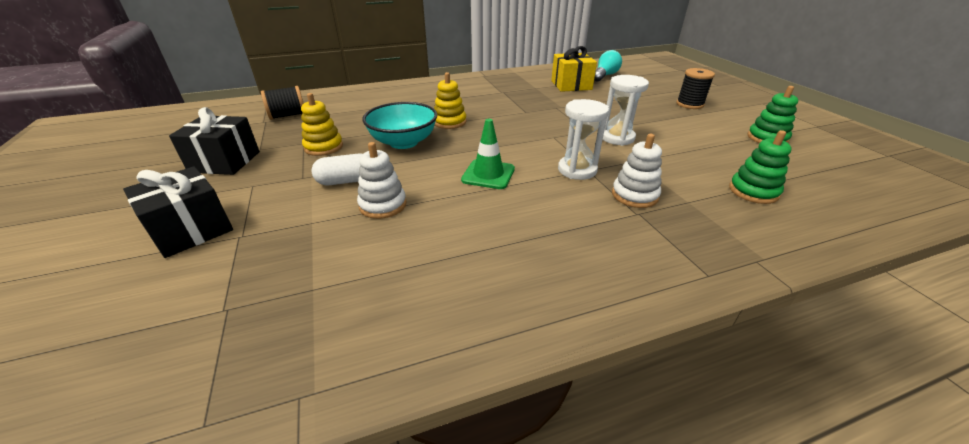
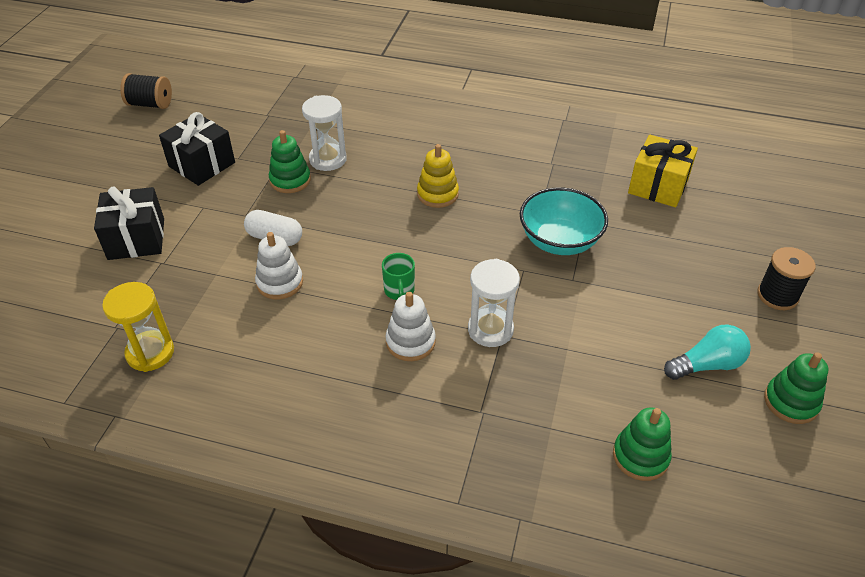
camera: 35 degrees right, 10 degrees up
black spool [261,86,304,120] -> black spool moved to [120,73,172,109]
yellow stacking toy [301,93,343,156] -> green stacking toy [269,130,311,193]
turquoise bowl [362,102,437,149] -> turquoise bowl moved to [520,187,608,255]
green traffic cone [461,119,515,189] -> green mug [382,253,415,300]
turquoise light bulb [594,50,622,81] -> turquoise light bulb moved to [664,324,751,380]
white hourglass [603,75,649,146] -> white hourglass moved to [302,95,347,171]
white stacking toy [612,134,662,208] -> white stacking toy moved to [385,292,436,361]
none -> yellow hourglass [102,282,174,372]

